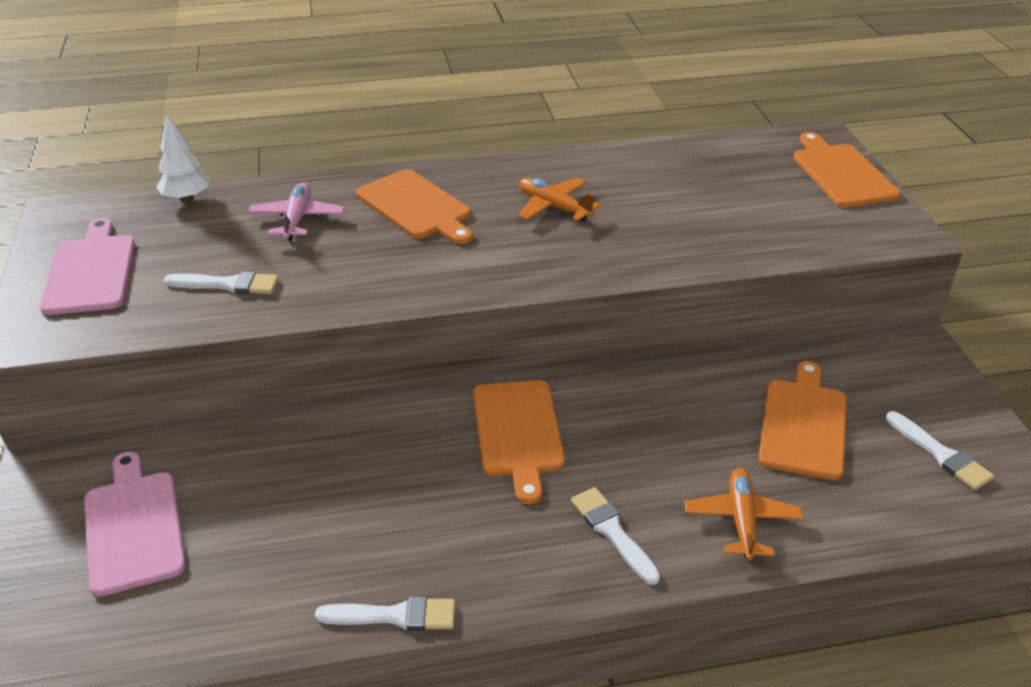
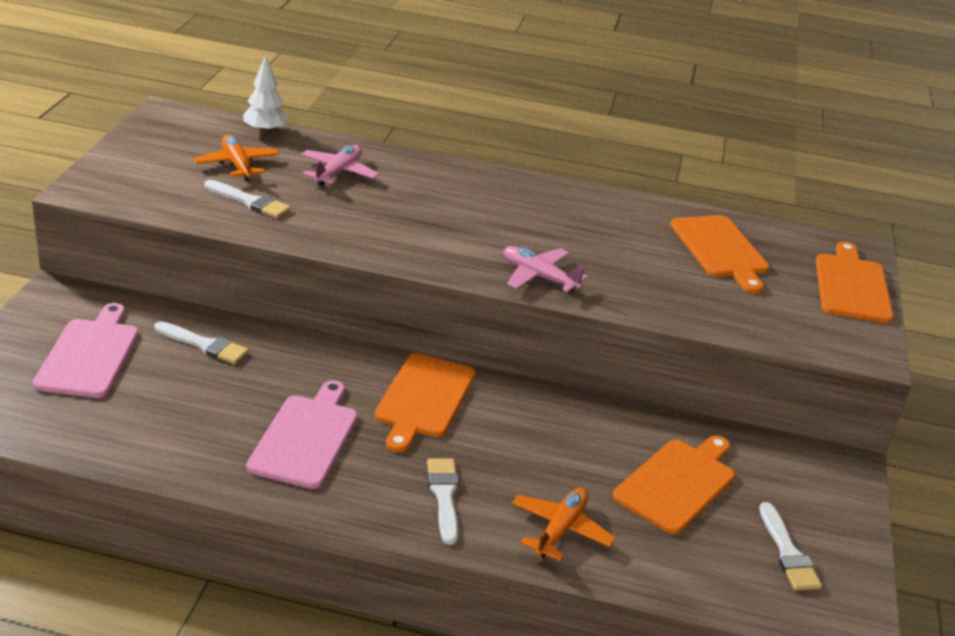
camera: 20 degrees right, 5 degrees down
pink cutting board [40,218,135,315] -> pink cutting board moved to [247,380,358,489]
white brush [315,597,455,631] -> white brush moved to [154,321,249,364]
orange cutting board [356,169,473,244] -> orange cutting board moved to [670,215,769,294]
orange plane [518,178,601,221] -> orange plane moved to [193,134,279,181]
none -> pink plane [504,246,588,293]

